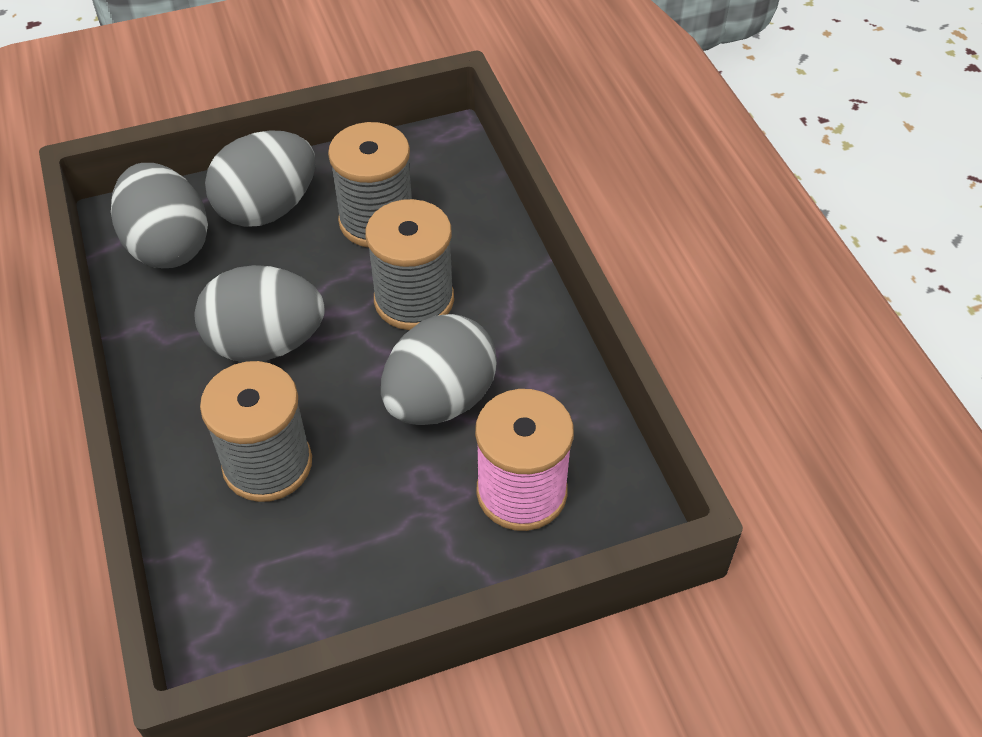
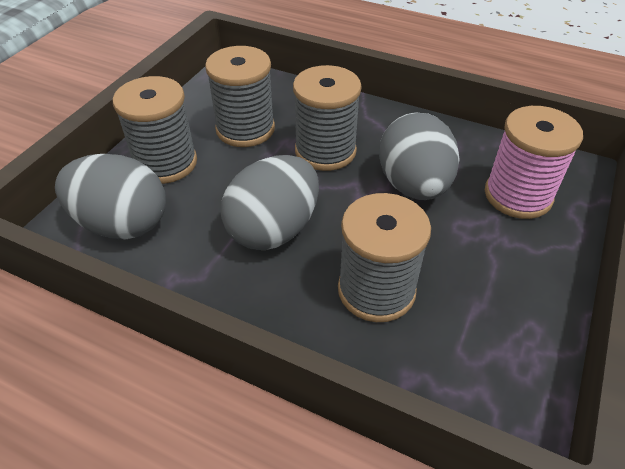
camera: 45 degrees left, 5 degrees down
grey egg [205,130,315,227] -> grey spool [113,76,197,184]

